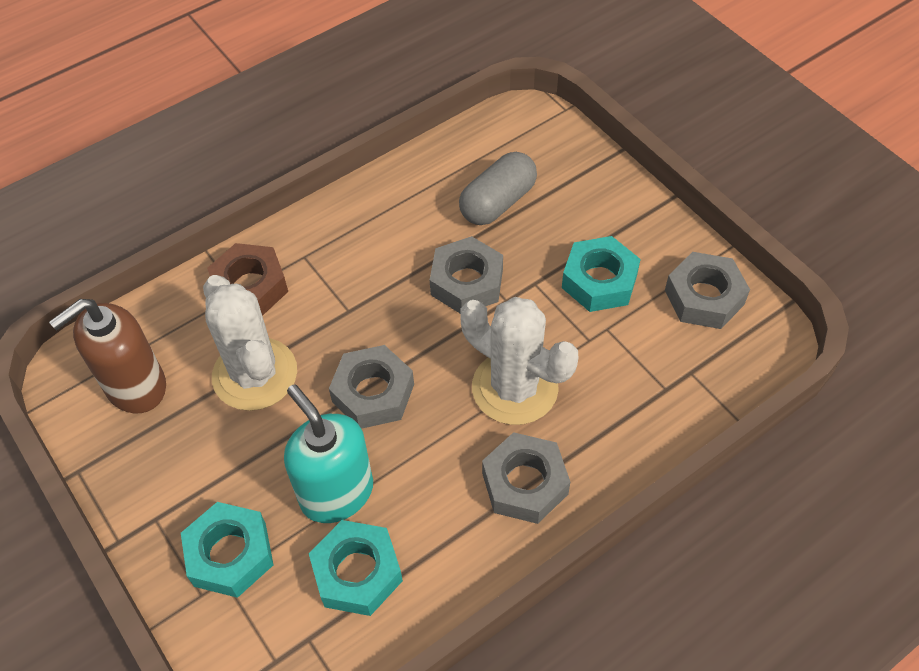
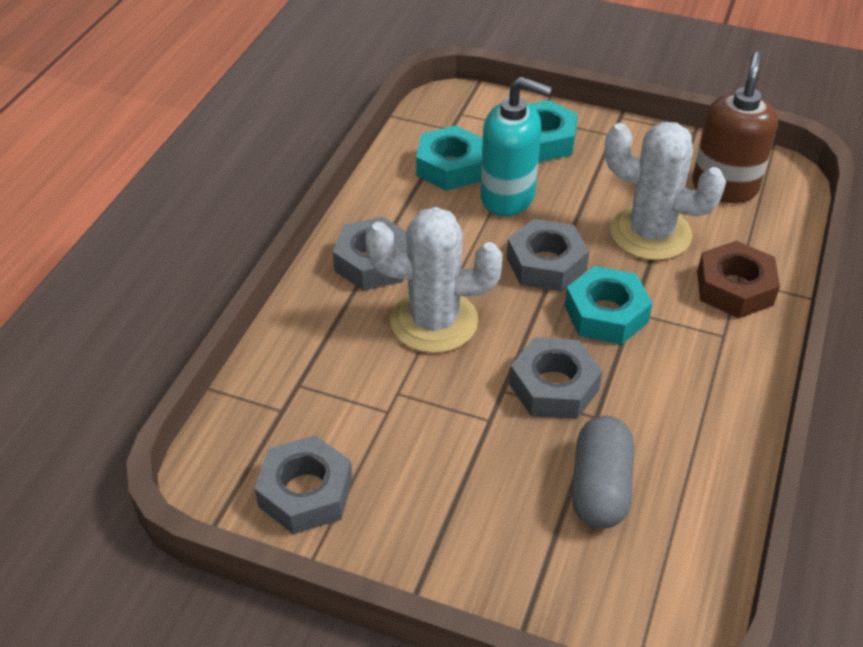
camera: 145 degrees right, 10 degrees down
turquoise nut [562,236,641,312] -> turquoise nut moved to [565,266,653,345]

